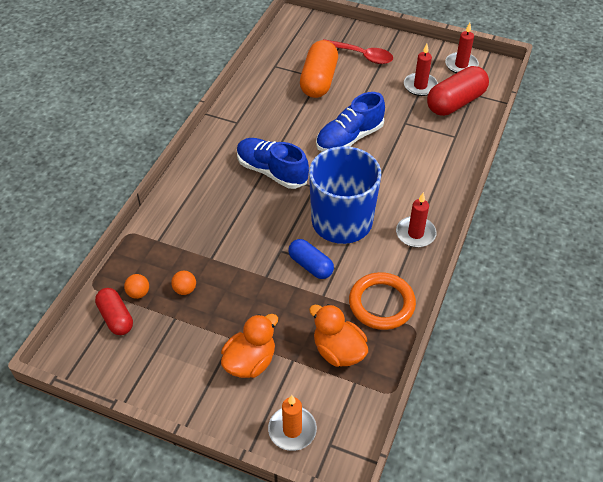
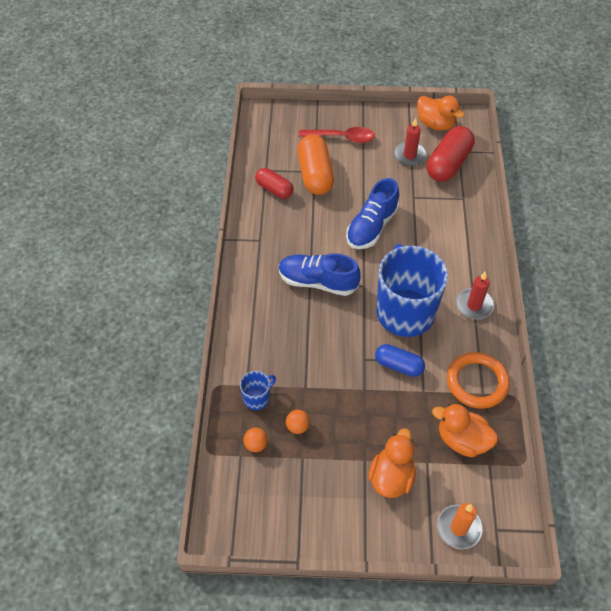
camera: 20 degrees left, 5 degrees up
red capsule [95,288,133,335] -> red capsule moved to [255,168,294,199]
red candle [445,23,479,73] -> orange duck [417,96,465,131]
none -> blue mug [240,371,276,410]

